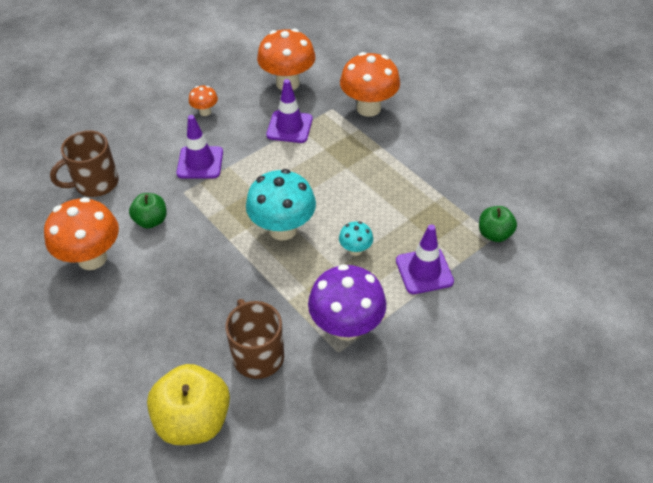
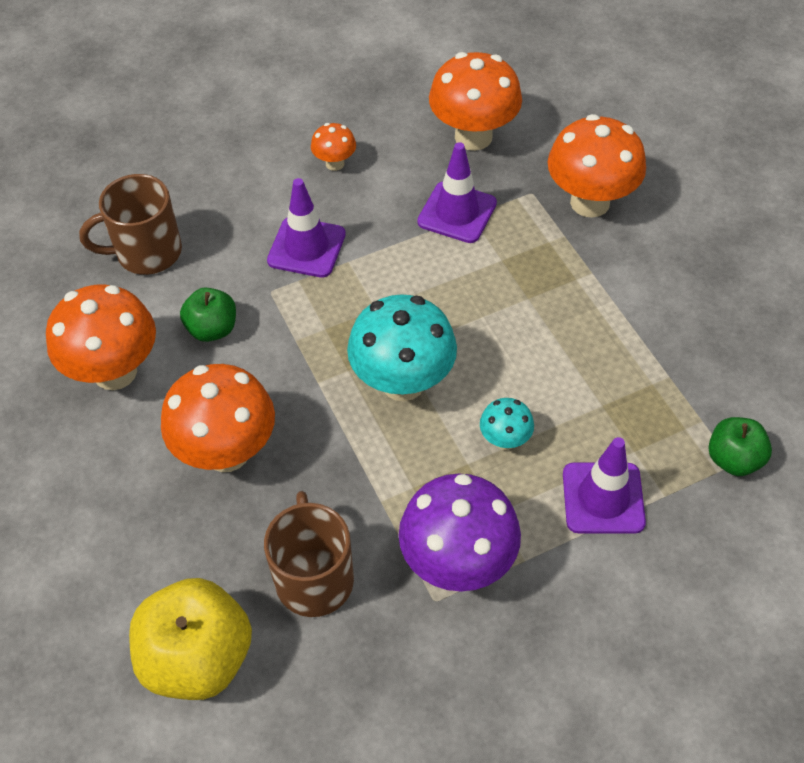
camera: 15 degrees right, 5 degrees up
none -> orange mushroom [161,364,275,472]

